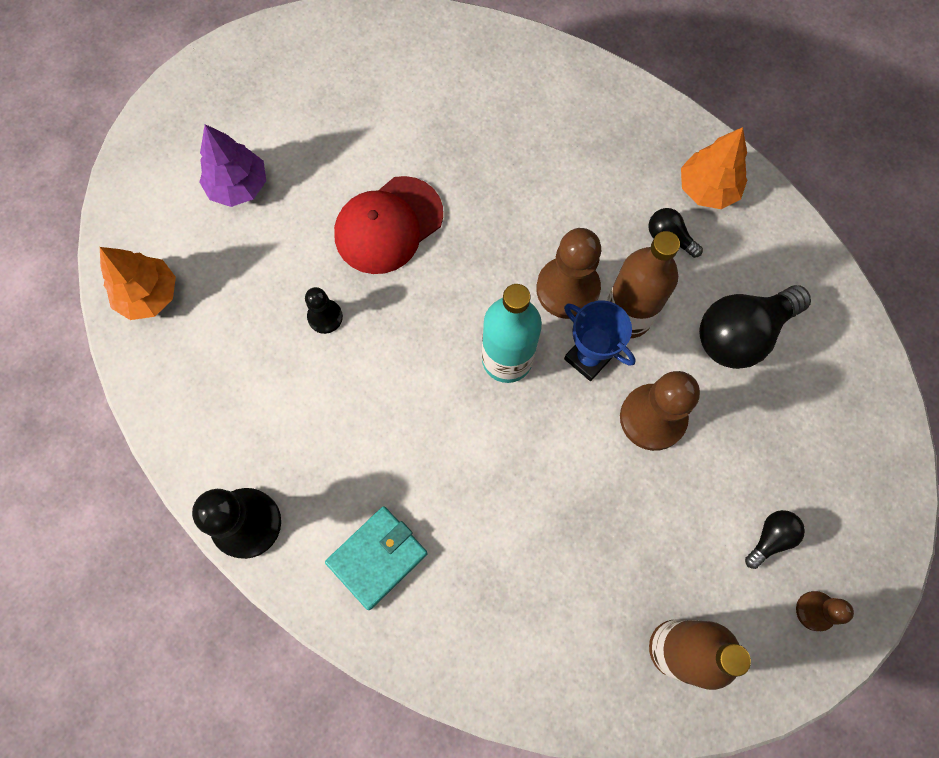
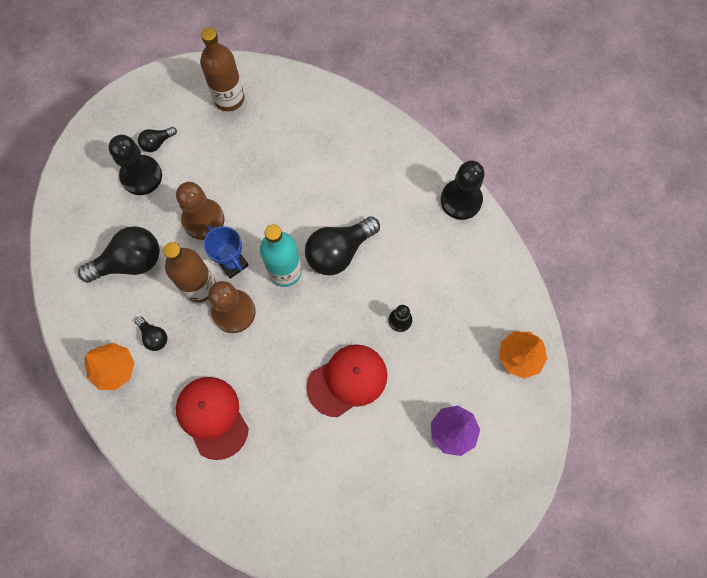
camera: 170 degrees left, 0 degrees up
turquoise wallet [325,506,428,610] -> none
brown pawn [796,591,854,631] -> none
none -> black pawn [109,135,162,195]
none -> red cap [176,377,249,460]
none -> black light bulb [305,216,380,275]

